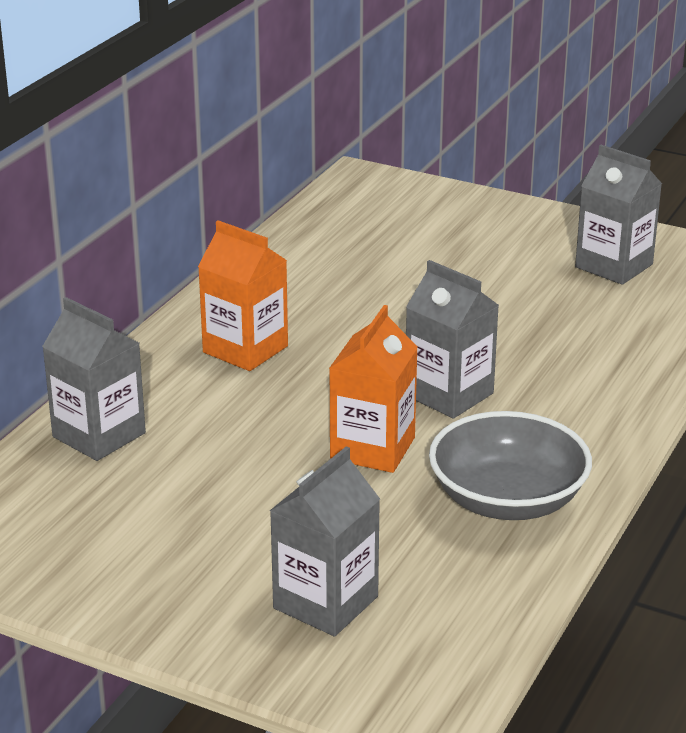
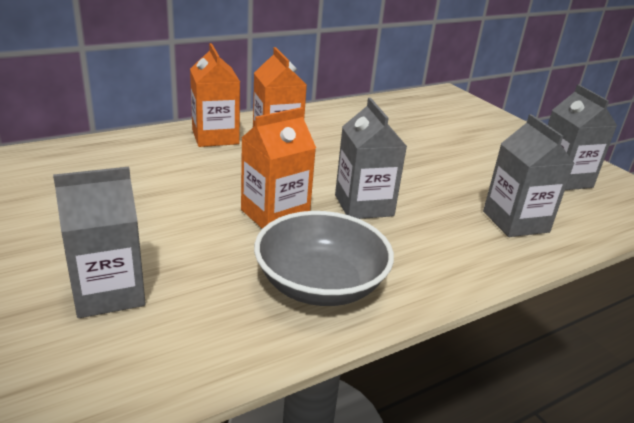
camera: 30 degrees right, 0 degrees up
grey carton [42,297,146,461] -> grey carton moved to [483,114,575,237]
none -> orange carton [190,43,240,147]

